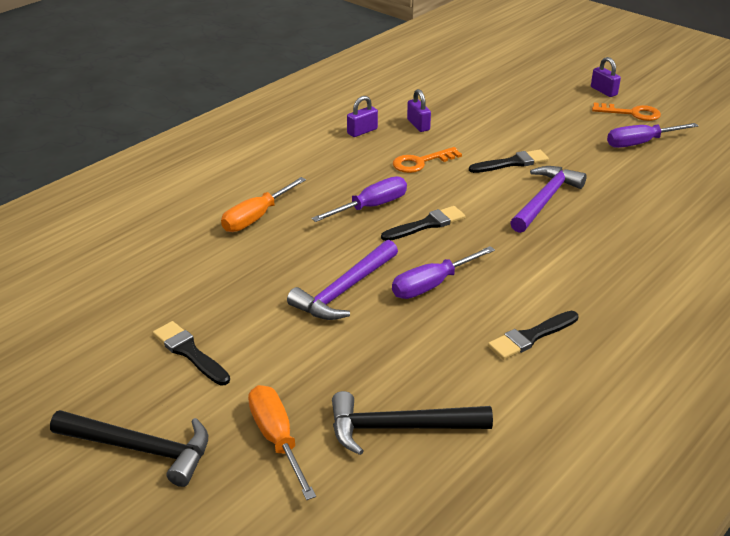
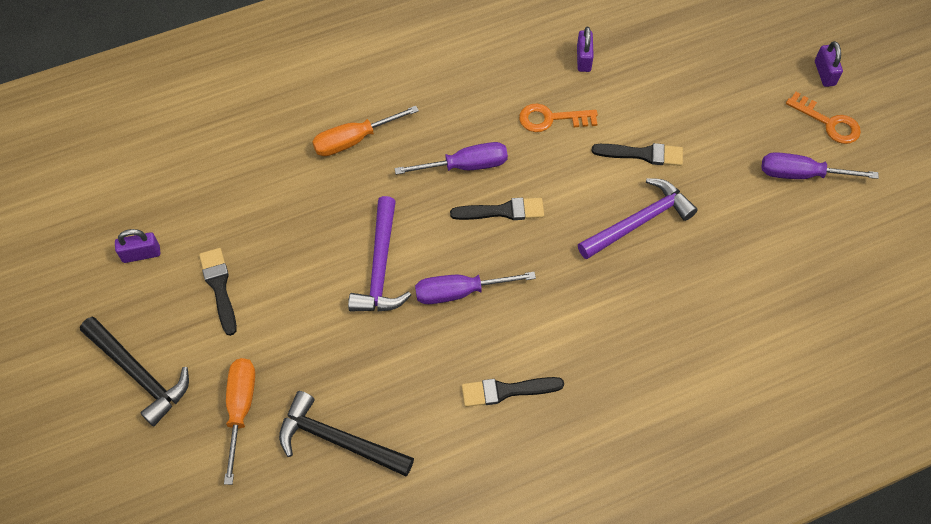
camera: 25 degrees right, 25 degrees up
purple hammer [287,240,398,320] -> purple hammer turned 60 degrees counterclockwise [348,196,411,312]
purple padlock [347,96,378,137] -> purple padlock moved to [115,229,160,263]

